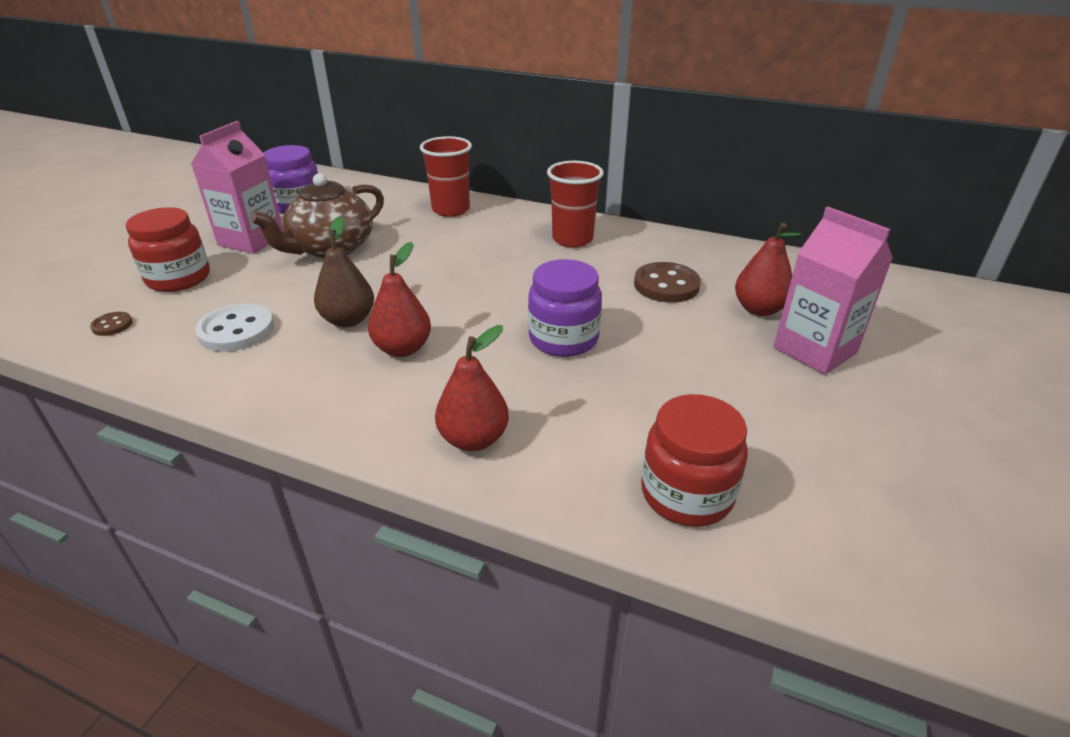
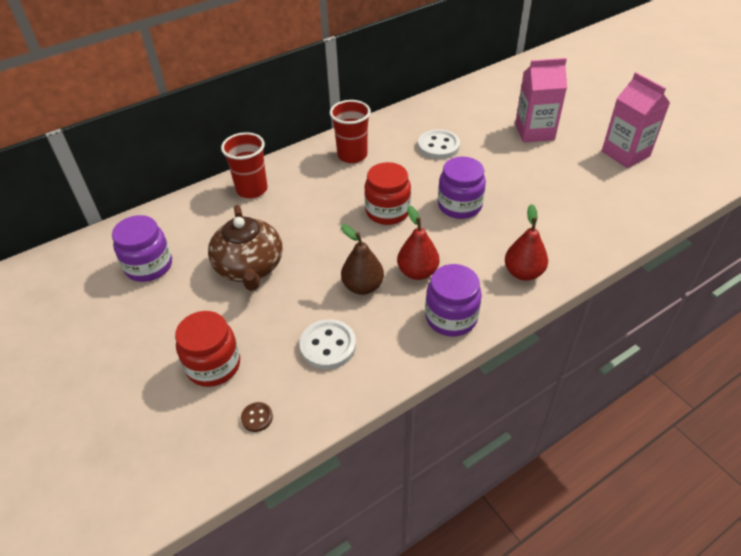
camera: 55 degrees left, 10 degrees up
pink carton [191,121,284,254] -> pink carton moved to [602,72,670,168]
brown button [634,262,701,303] -> white button [418,129,460,159]
red jar [641,394,748,527] -> red jar moved to [365,162,411,225]
red pear [735,223,801,316] -> none
none -> purple jar [425,264,482,336]

